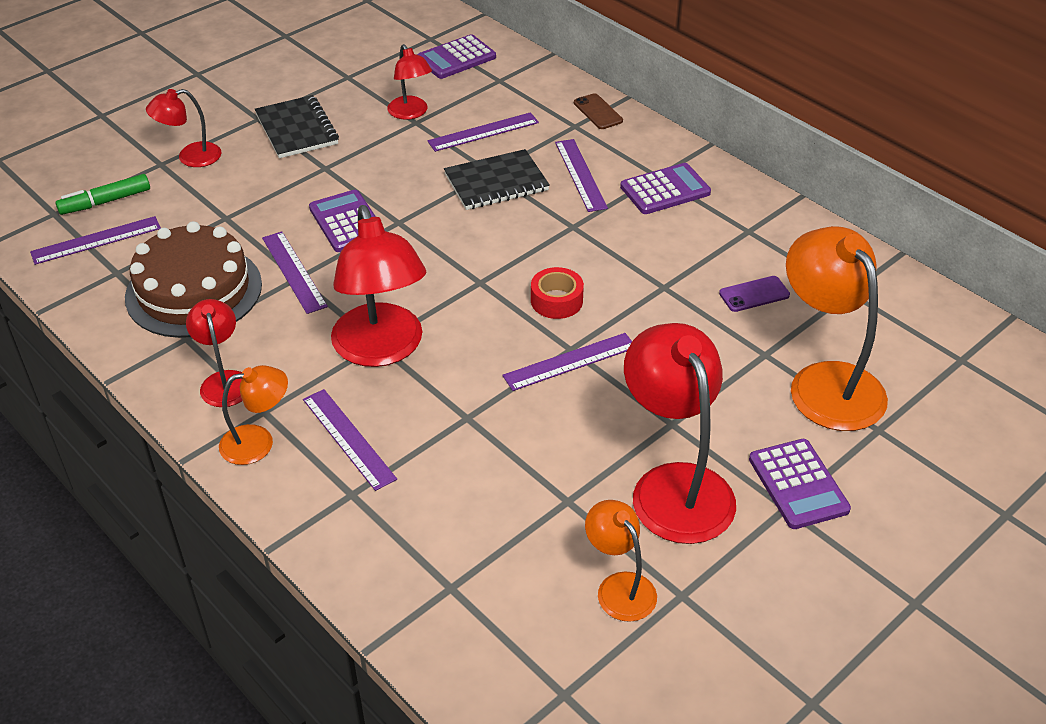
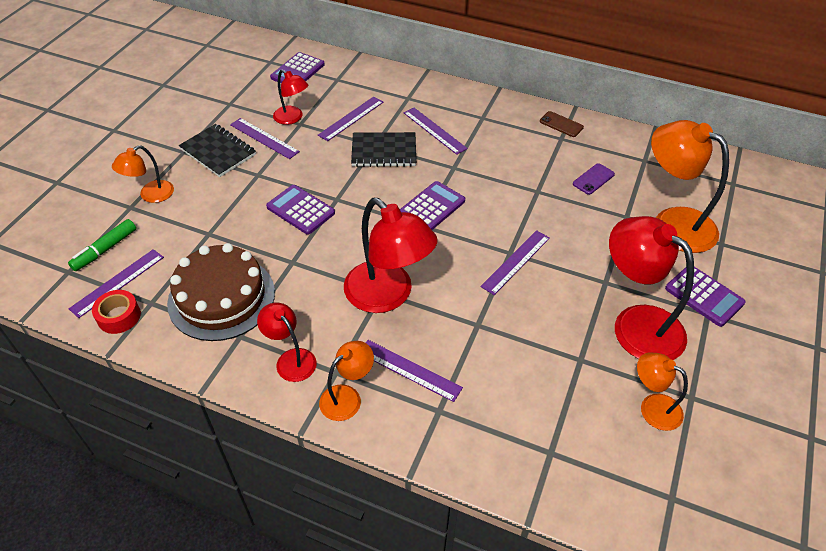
camera: 25 degrees left, 5 degrees up
red lamp [146,89,222,167] -> orange lamp [112,145,174,203]
purple ruler [262,231,328,314] -> purple ruler moved to [230,118,300,159]
black notebook [444,149,550,210] -> black notebook turned 45 degrees clockwise [351,132,416,167]
red tape [531,267,584,319] -> red tape moved to [92,290,141,334]
brown phone [574,93,623,129] -> brown phone moved to [540,111,584,137]
purple calculator [620,163,711,214] -> purple calculator moved to [400,181,465,230]

